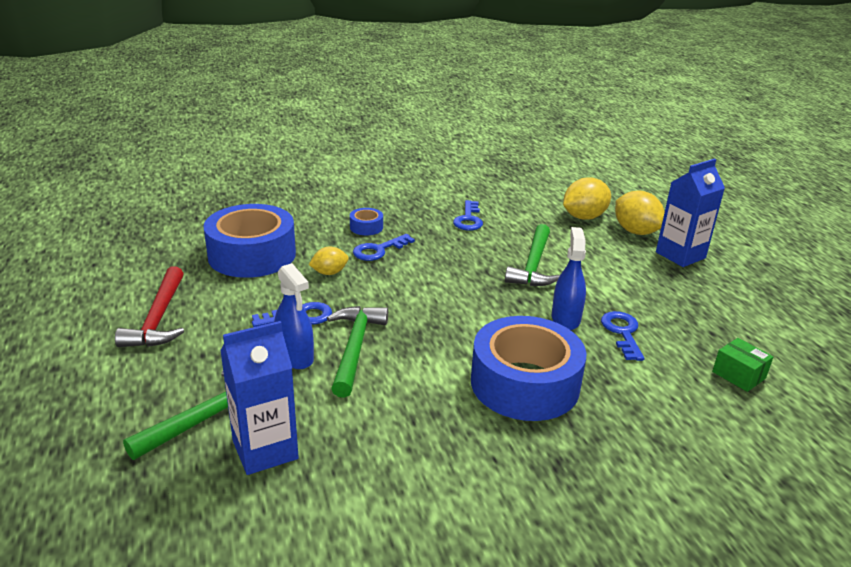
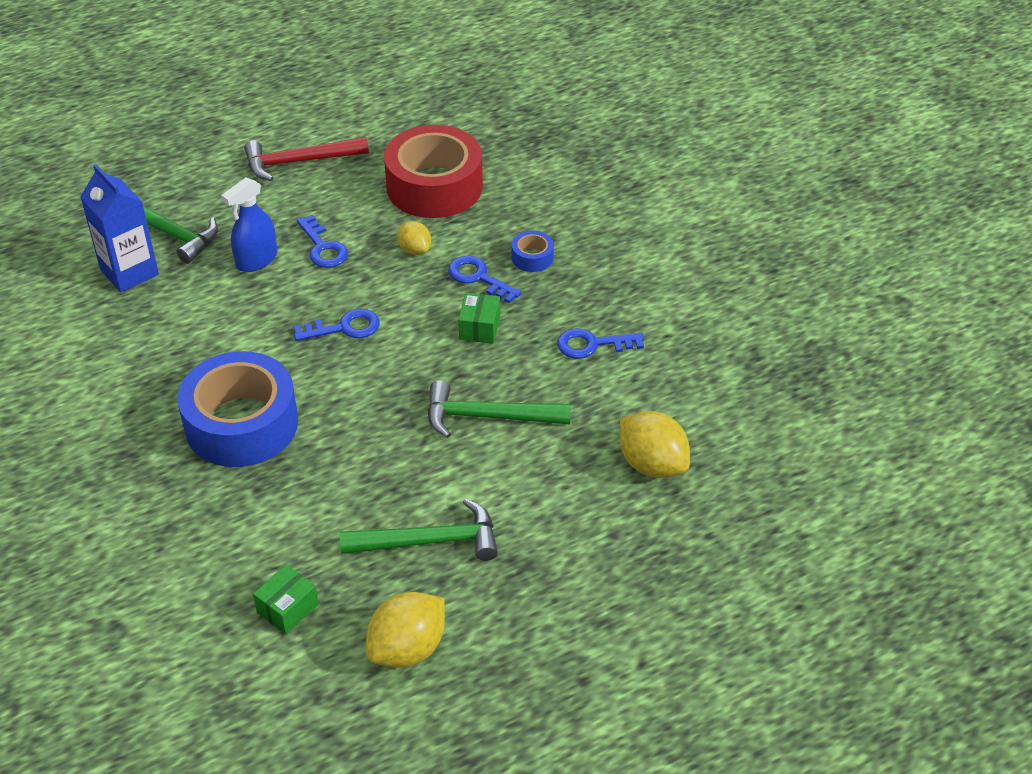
camera: 80 degrees right, 15 degrees up
blue tape [204,204,296,278] -> red tape [384,125,483,218]
green hammer [327,306,388,398] -> green hammer moved to [340,498,498,561]
blue spray bottle [552,227,586,330] -> none
blue key [601,311,645,361] -> blue key moved to [294,309,380,341]
yellow lemon [615,191,665,235] -> yellow lemon moved to [366,592,445,668]
blue carton [656,159,725,267] -> none
none -> green box [458,293,500,343]

